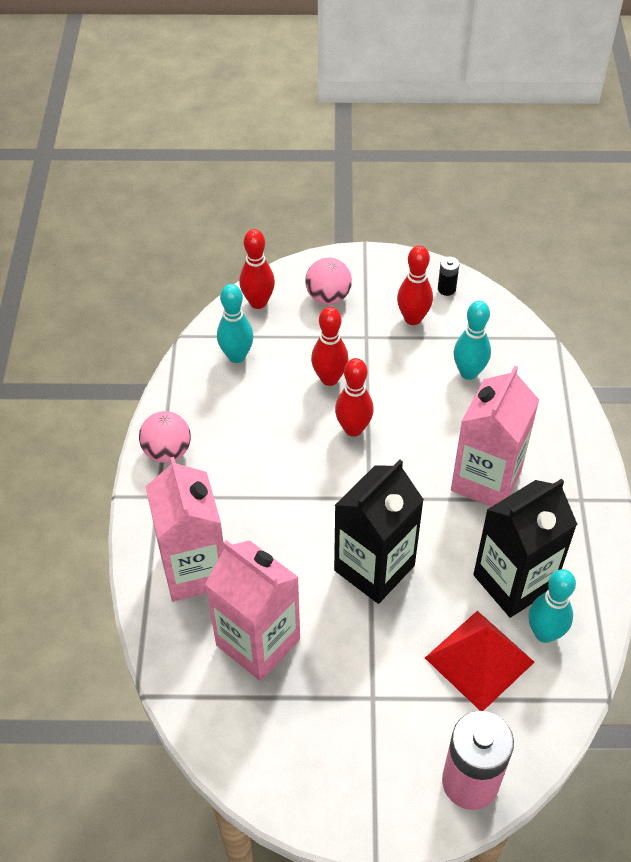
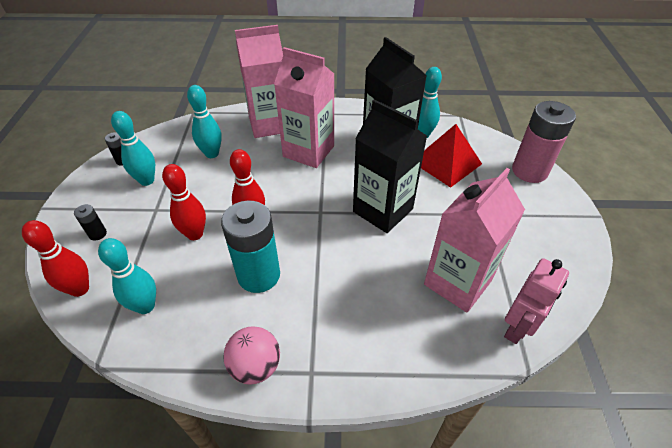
camera: 90 degrees left, 5 degrees down
pink carton [145,457,224,601] -> pink carton moved to [235,25,283,138]
pink ball [305,258,352,305] -> black battery [74,204,107,241]
red bowling pin [397,246,433,325] -> turquoise bowling pin [111,111,155,186]
none -> turquoise battery [221,200,280,293]
none -> pink robot [504,258,569,344]

